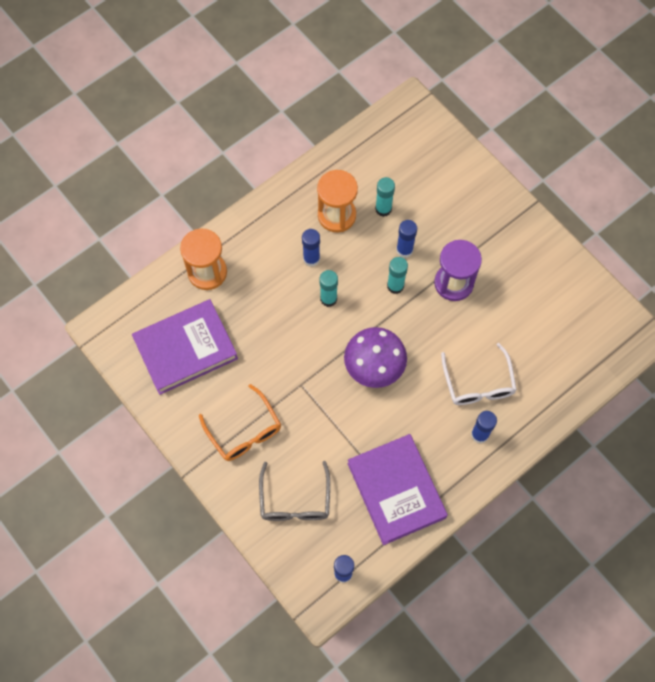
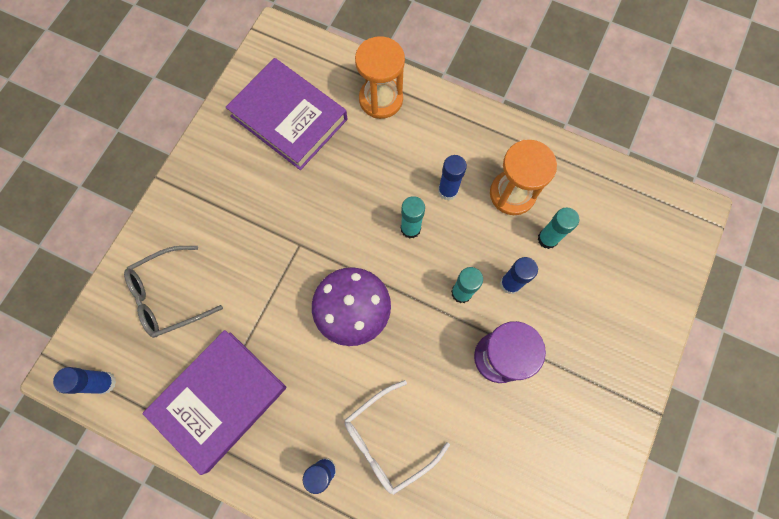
camera: 65 degrees right, 5 degrees up
orange glasses [199,384,281,461] -> none

